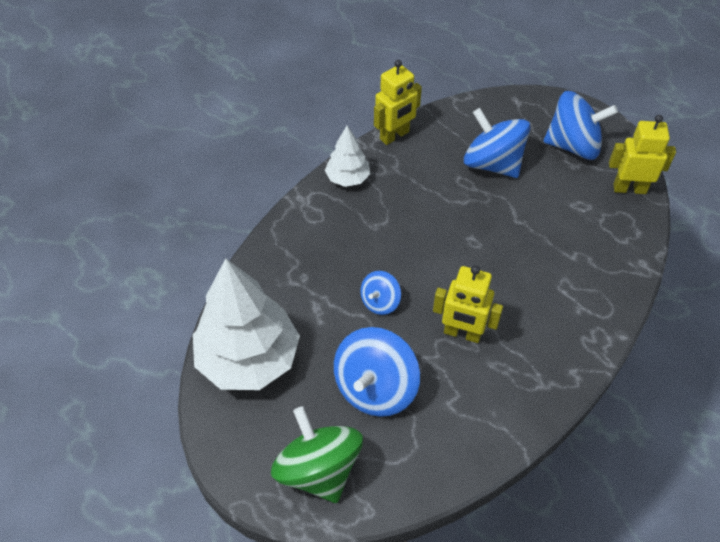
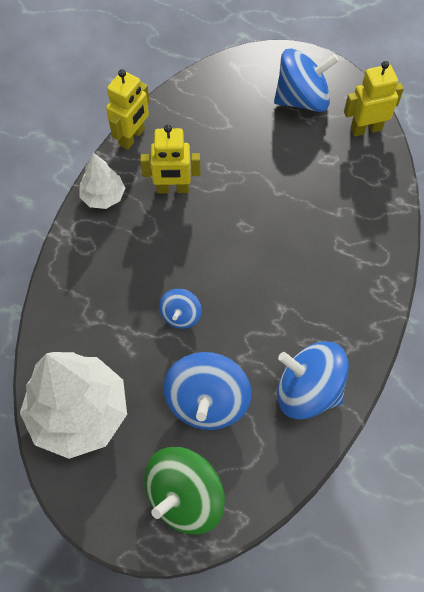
camera: 20 degrees left, 10 degrees up
green spinning top [271,406,363,503] -> green spinning top turned 90 degrees counterclockwise [144,447,225,535]
yellow robot [433,265,503,343] -> yellow robot moved to [140,125,200,194]
blue spinning top [464,108,531,178] -> blue spinning top moved to [277,341,349,419]

